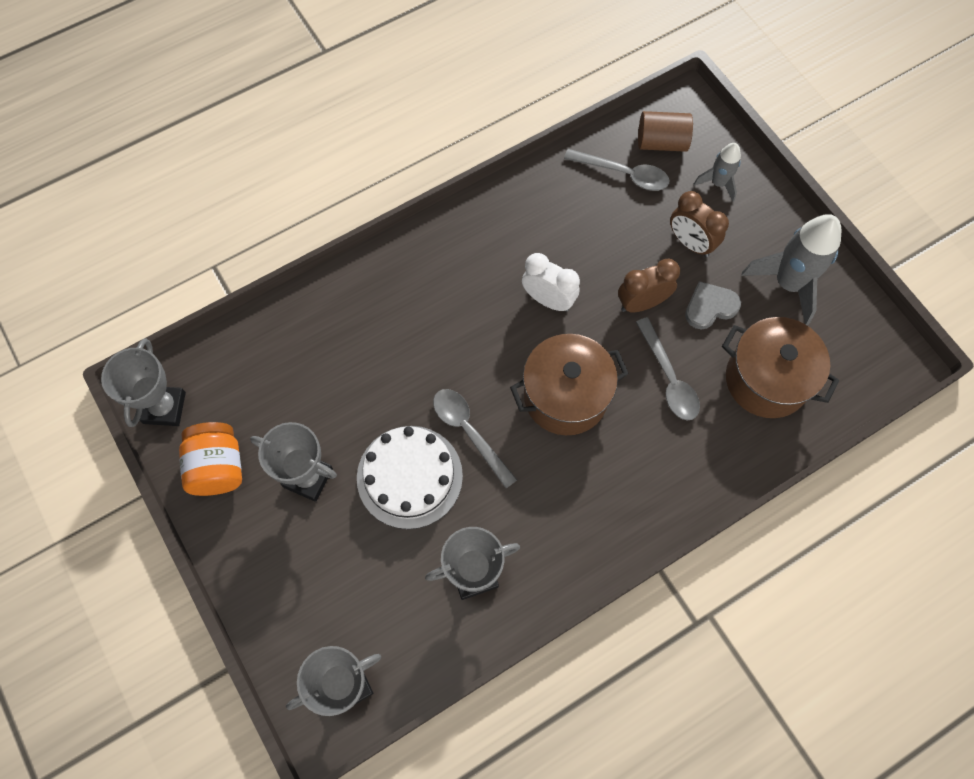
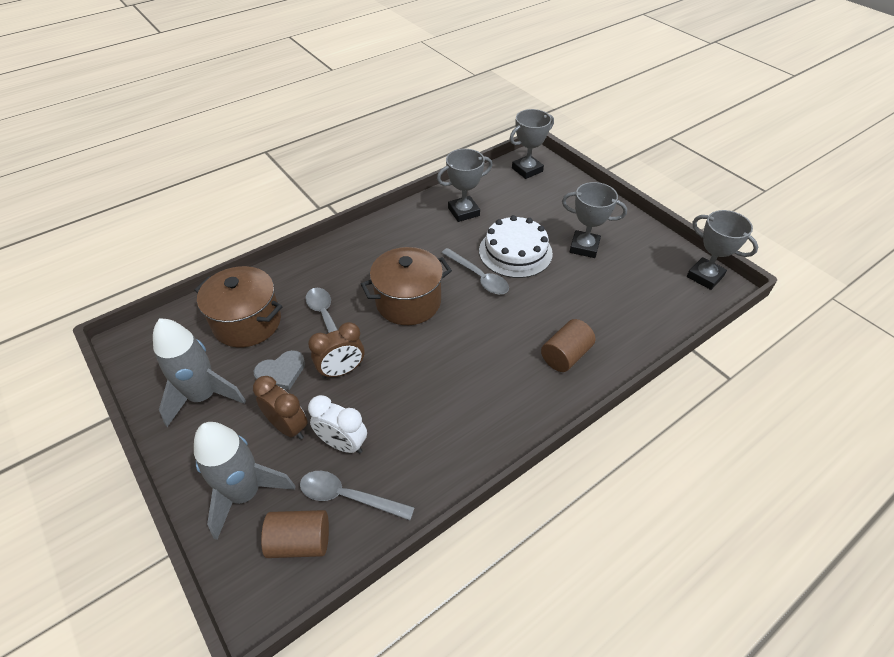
camera: 175 degrees right, 20 degrees down
grey trophy [101,338,186,427] -> grey trophy turned 45 degrees counterclockwise [687,210,758,290]
orange jar [179,422,242,496] -> none
white clock [522,253,580,311] -> white clock moved to [308,395,367,454]
grey rocket [694,143,741,202] -> grey rocket [194,422,295,540], size x1.82
none -> brown cylinder [541,319,595,372]

